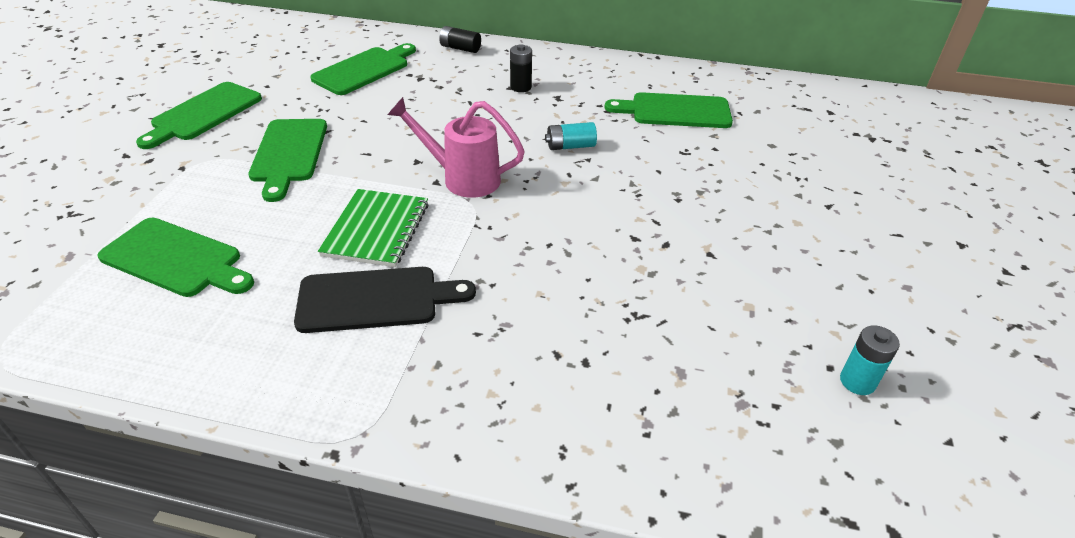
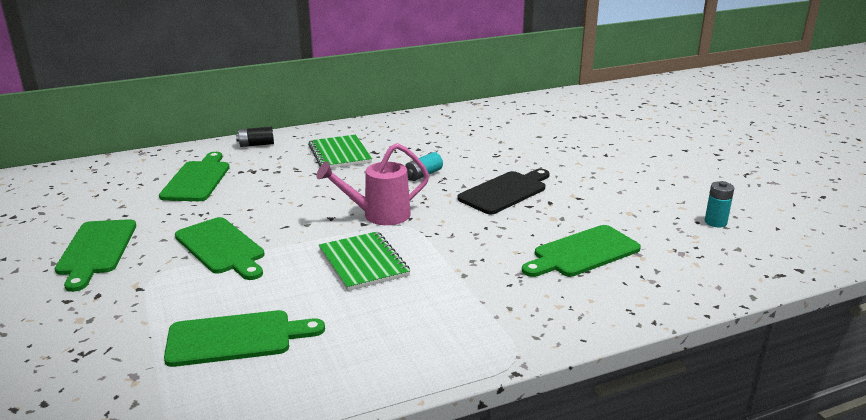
camera: 35 degrees left, 15 degrees down
black cutting board [294,267,476,333] -> black cutting board moved to [458,169,550,214]
black battery [510,44,532,92] -> green notebook [308,135,372,168]
green cutting board [604,92,733,128] -> green cutting board moved to [522,225,641,277]

